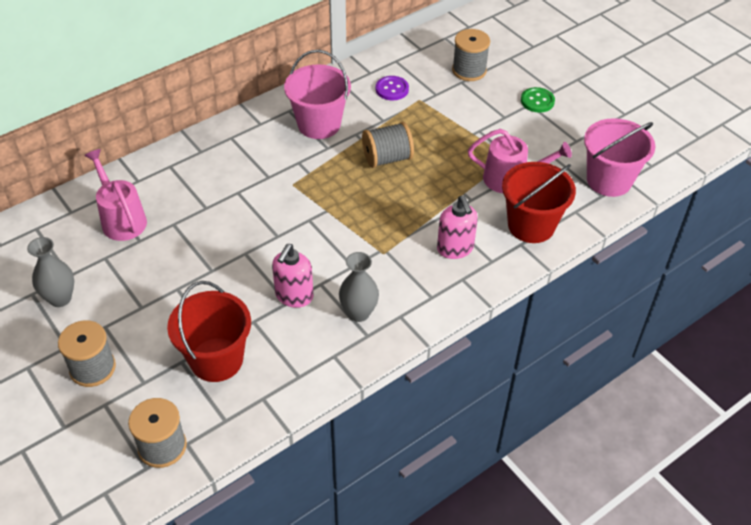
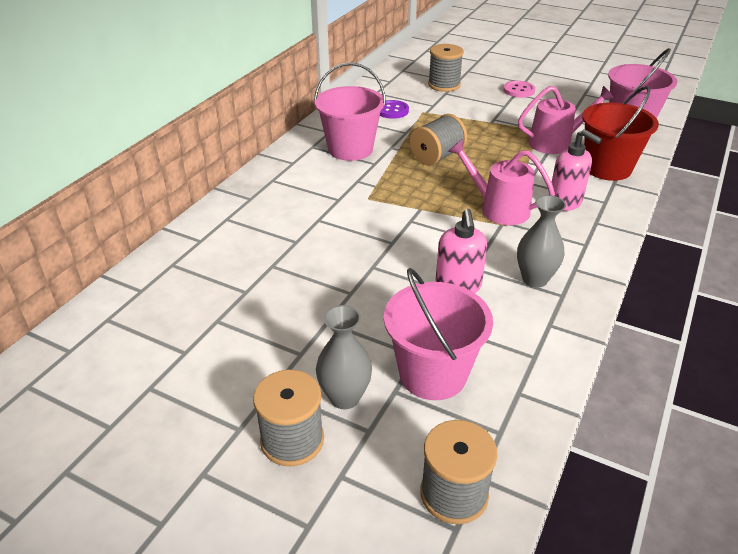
camera: 25 degrees left, 10 degrees down
grey vase [27,237,74,307] -> grey vase moved to [316,305,372,409]
pink watering can [84,149,147,241] -> pink watering can moved to [448,140,555,225]
red bucket [167,281,251,382] -> pink bucket [384,268,493,400]
green button [521,87,555,113] -> pink button [503,81,535,98]

